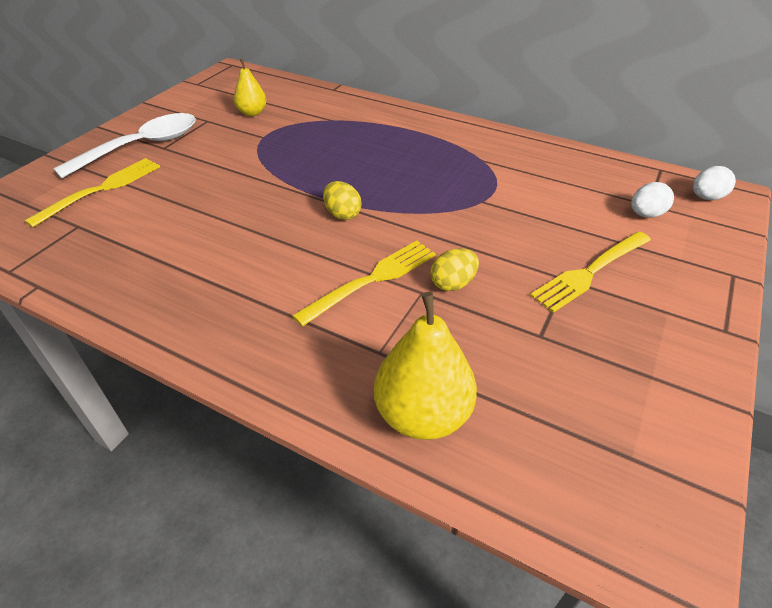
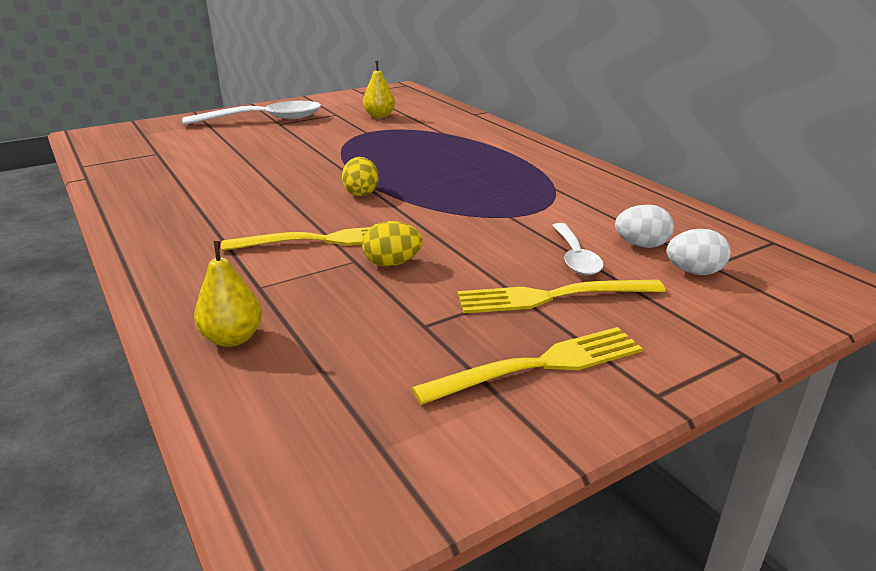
camera: 30 degrees right, 15 degrees down
yellow fork [24,158,160,227] -> yellow fork moved to [412,327,643,405]
yellow pear [374,292,477,440] -> yellow pear [194,241,262,347], size x0.59
white egg [693,166,736,200] -> white egg moved to [615,205,674,248]
none -> white spoon [552,223,604,275]

